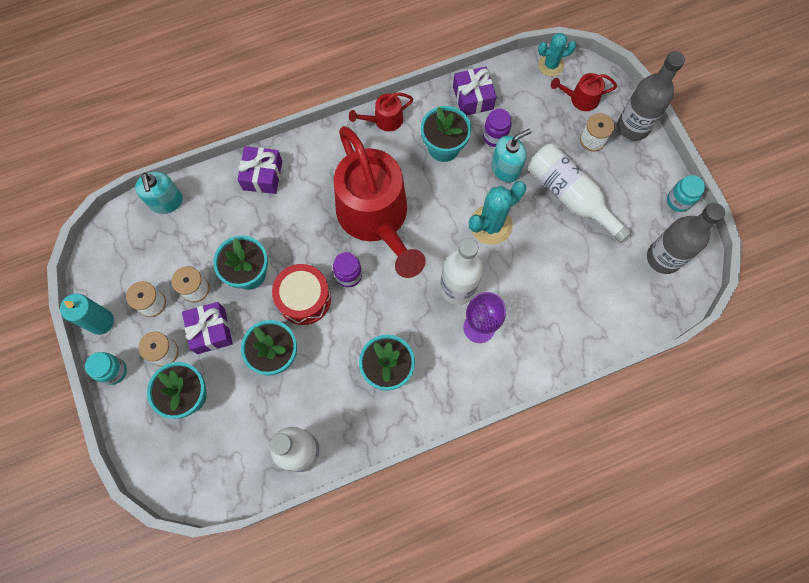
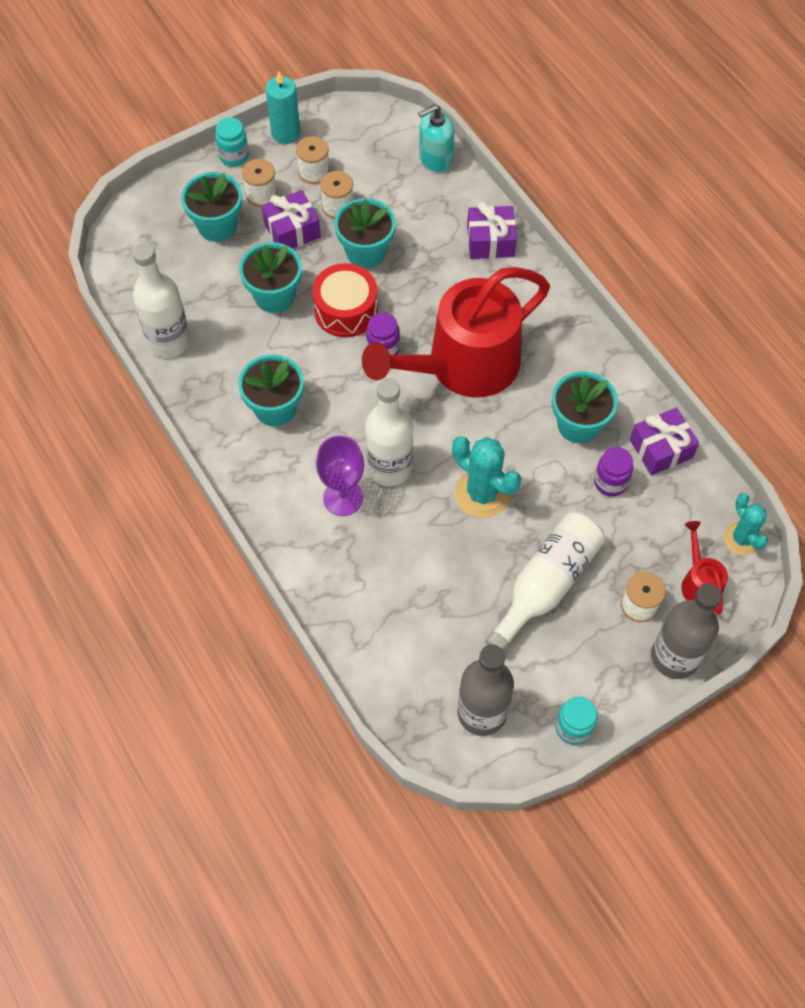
camera: 80 degrees right, 10 degrees down
red watering can [349,92,414,132] -> none
turquoise soap dispenser [491,129,531,183] -> none

